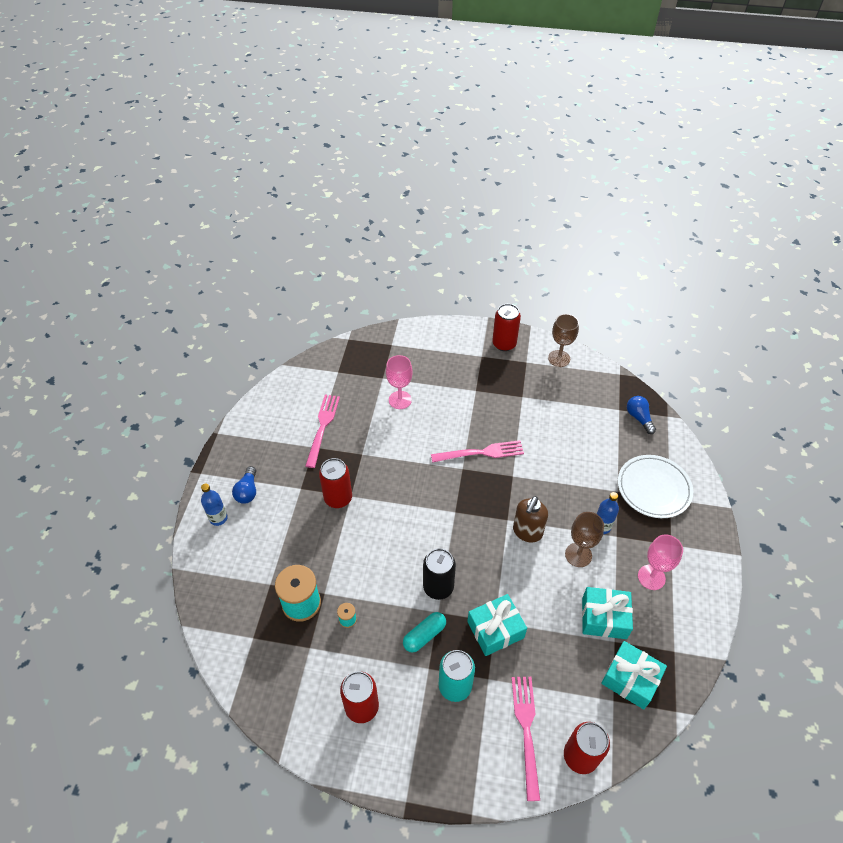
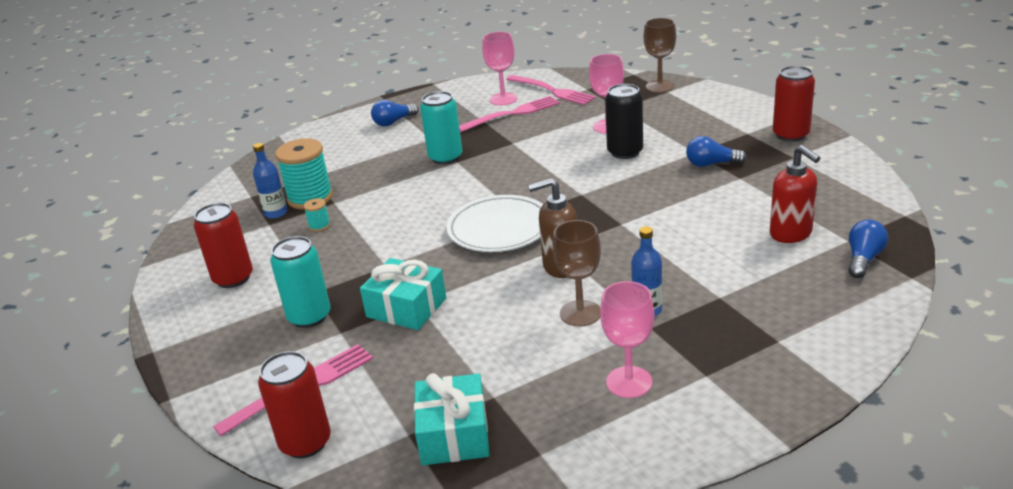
camera: 55 degrees right, 20 degrees down
blue bottle [201,483,228,526] -> blue bottle moved to [253,143,287,219]
red can [319,458,352,508] -> turquoise can [420,91,462,164]
turquoise capsule [403,612,446,652] -> none
black can [423,548,456,600] -> black can moved to [605,84,643,159]
pink fork [431,440,524,463] -> pink fork moved to [506,75,596,105]
brown goblet [548,314,579,367] -> brown goblet moved to [644,18,676,93]
turquoise gift [582,587,633,639] -> none
white plate [618,455,693,518] -> white plate moved to [446,195,543,252]
none -> pink goblet [482,32,517,105]
none -> blue light bulb [686,136,747,167]
none -> red soap dispenser [770,145,820,243]

